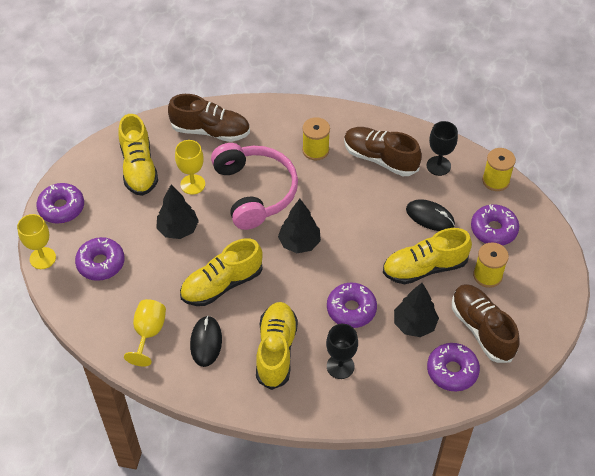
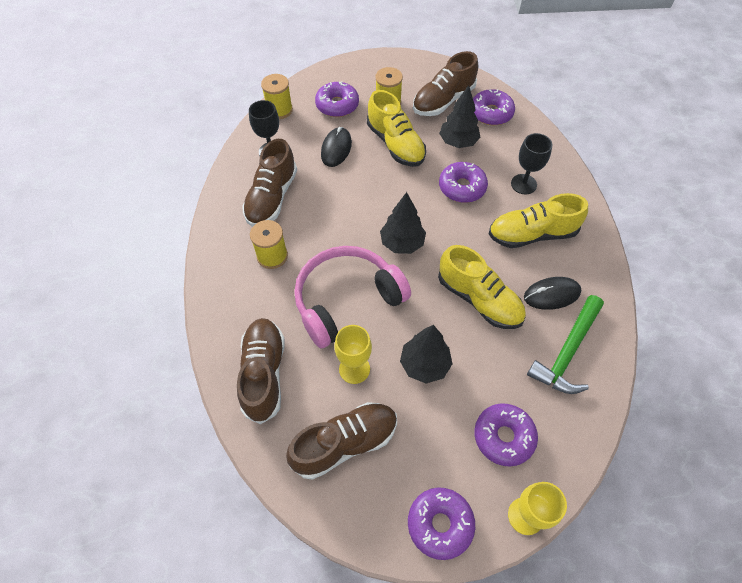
camera: 105 degrees left, 5 degrees up
yellow shoe [118,114,158,196] -> brown shoe [286,402,397,480]
yellow goblet [124,299,166,367] -> green hammer [527,295,604,394]

